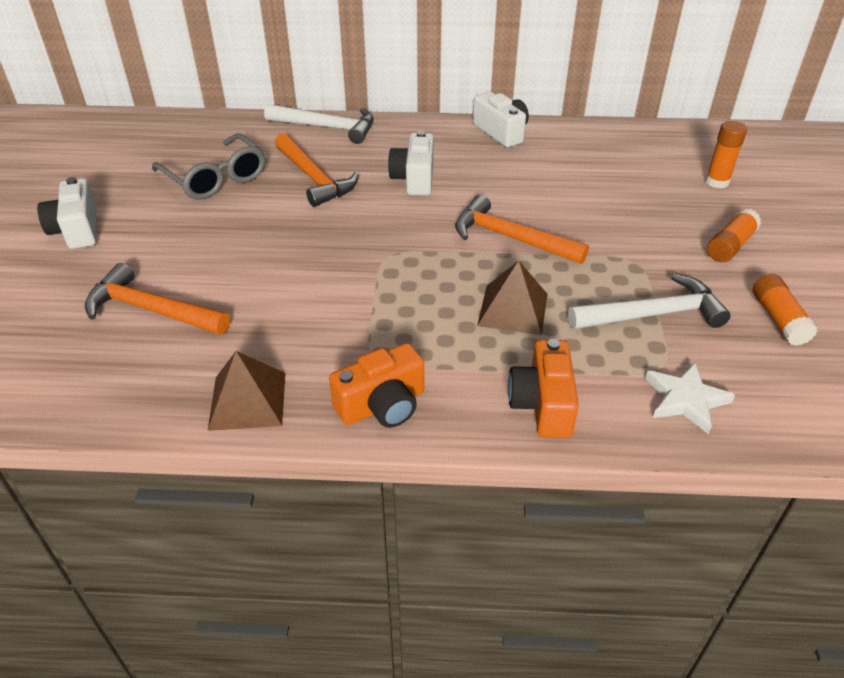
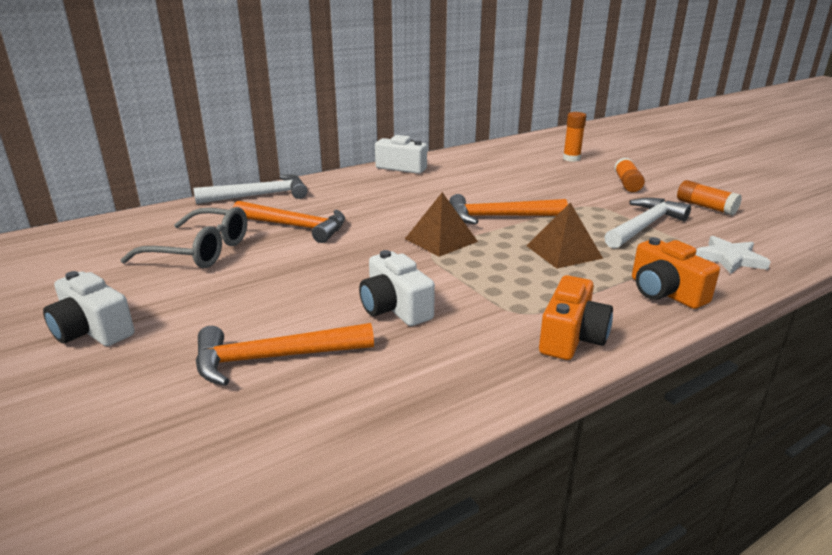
camera: 35 degrees left, 15 degrees down
brown pyramid [208,351,286,431] -> brown pyramid moved to [405,192,478,257]
white camera [388,131,434,196] -> white camera moved to [359,250,435,326]

